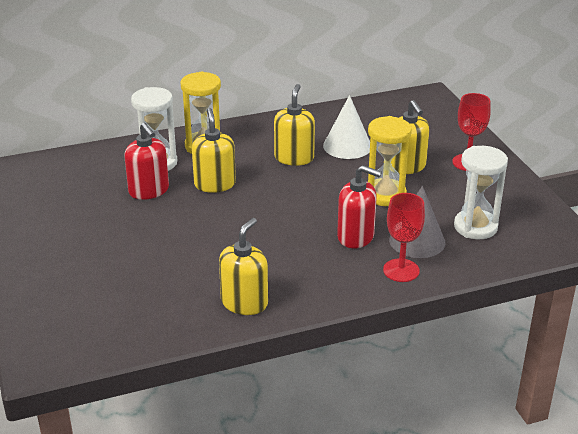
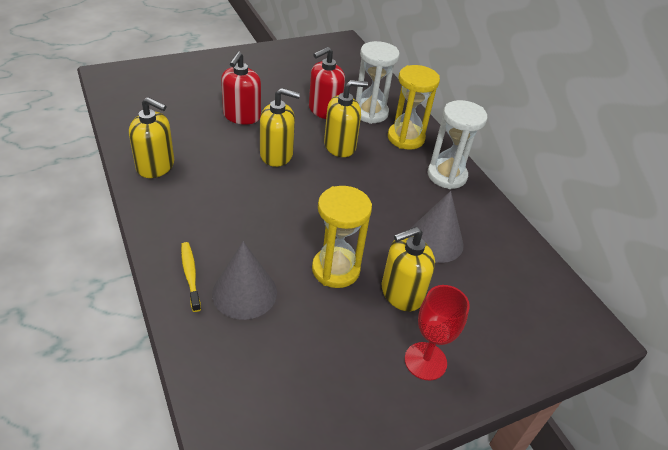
camera: 80 degrees right, 10 degrees up
yellow soap dispenser [274,84,315,166] -> yellow soap dispenser moved to [260,88,300,167]
white cone [323,95,370,159] -> grey cone [410,191,464,263]
red soap dispenser [337,165,382,248] -> red soap dispenser moved to [221,52,261,125]
red goblet [383,193,425,282] -> yellow toothbrush [181,242,201,312]
white hourglass [454,146,508,239] -> white hourglass moved to [428,100,488,189]

